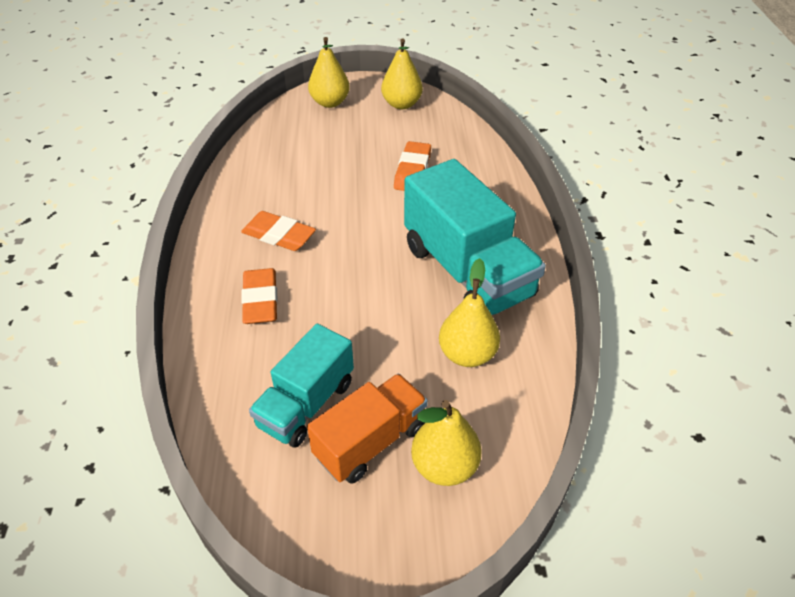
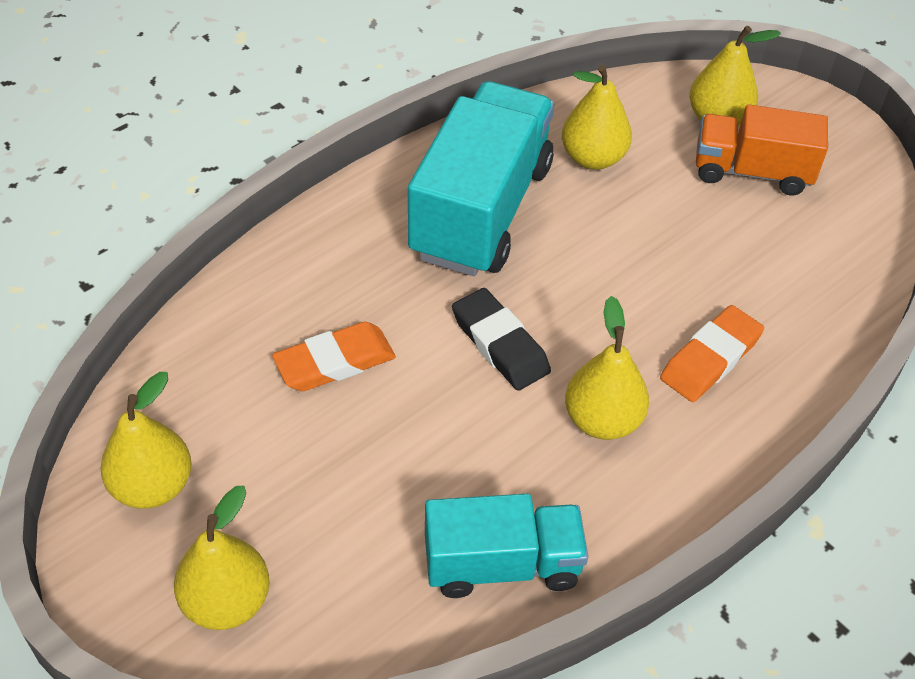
camera: 130 degrees left, 5 degrees up
orange eraser [241,211,316,251] -> yellow pear [565,296,649,440]
turquoise truck [249,324,354,448] -> turquoise truck moved to [425,494,588,598]
none -> black eraser [452,288,551,391]

